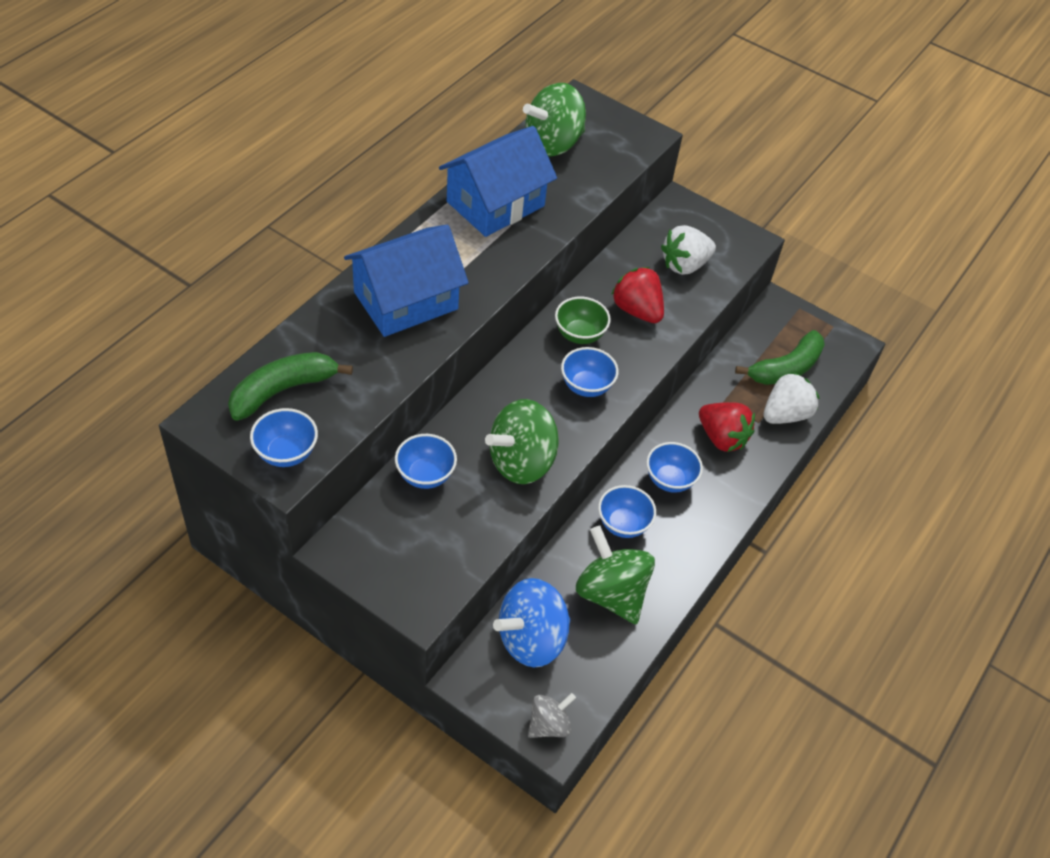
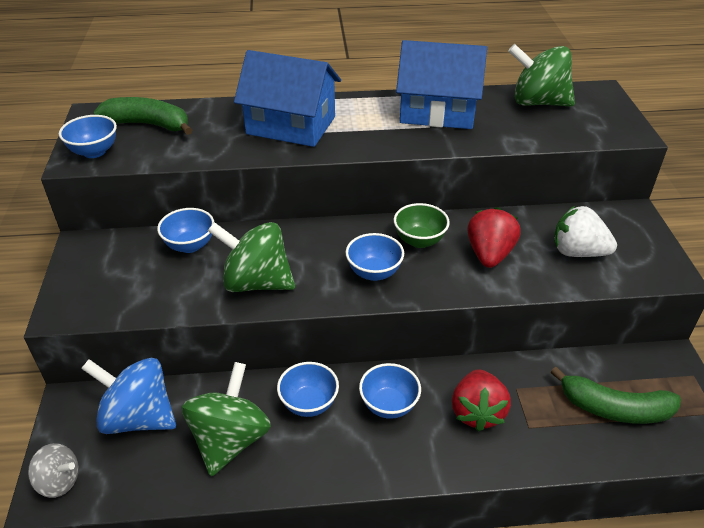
camera: 55 degrees right, 10 degrees down
white strawberry [763,372,819,424] -> none

